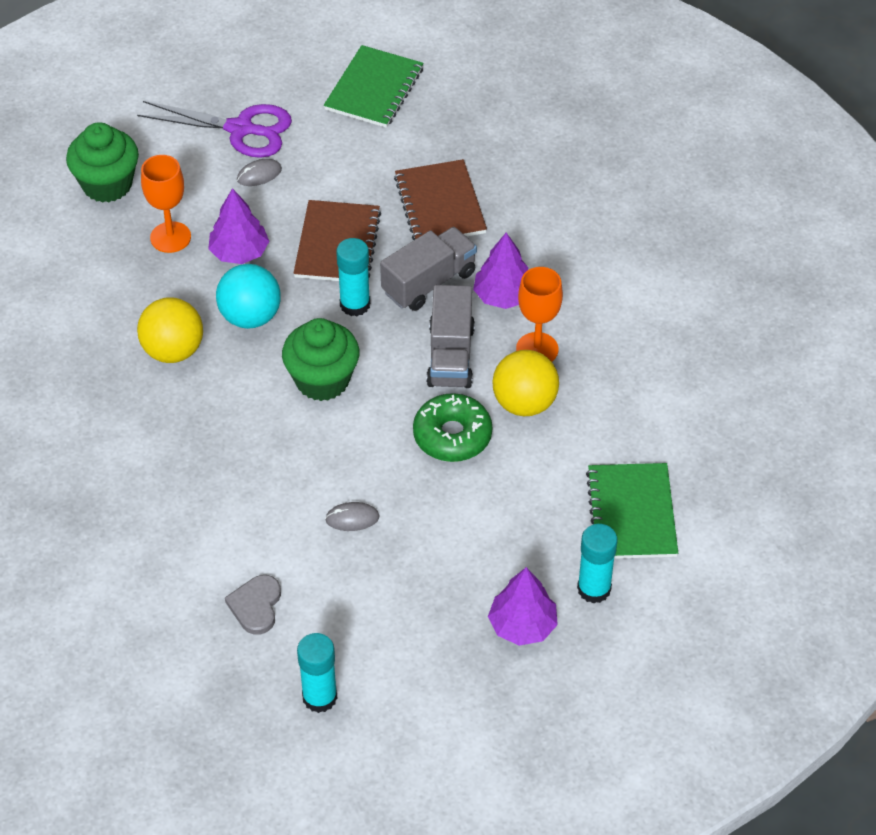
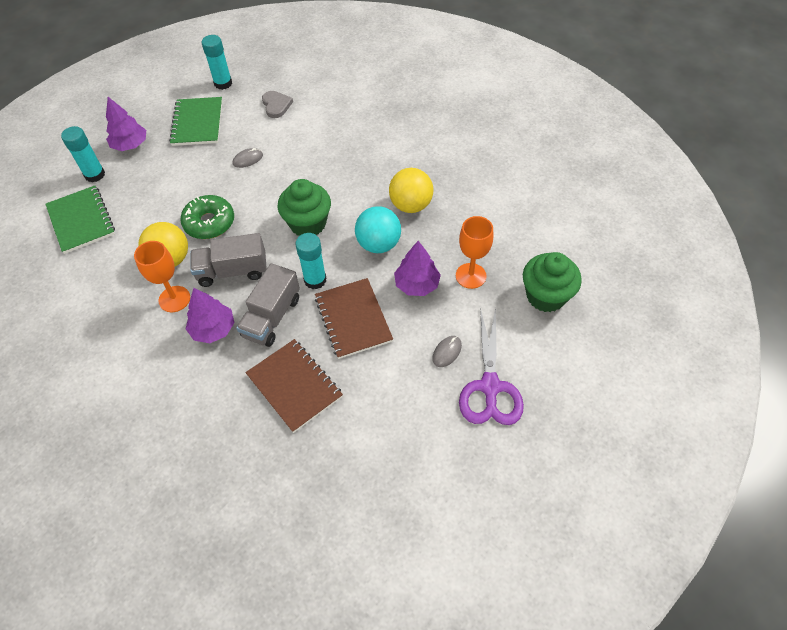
camera: 155 degrees right, 5 degrees up
purple scissors [137,101,292,158] -> purple scissors turned 75 degrees counterclockwise [459,308,524,425]
green notebook [324,45,423,128] -> green notebook moved to [169,97,222,146]
grey truck [426,285,475,388] -> grey truck turned 75 degrees counterclockwise [190,233,267,287]

